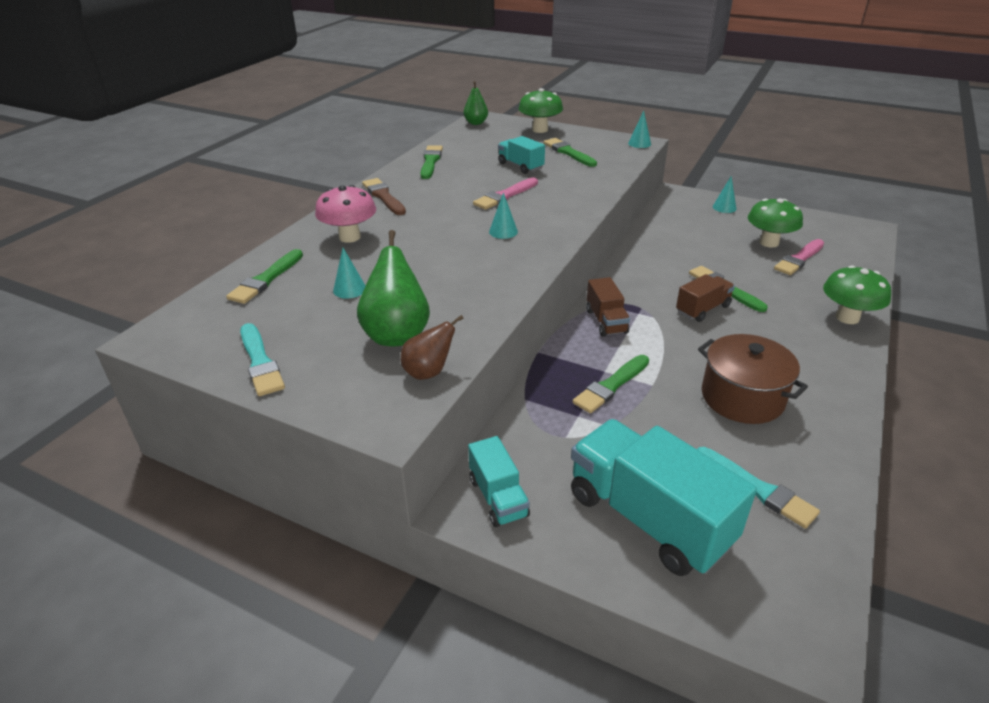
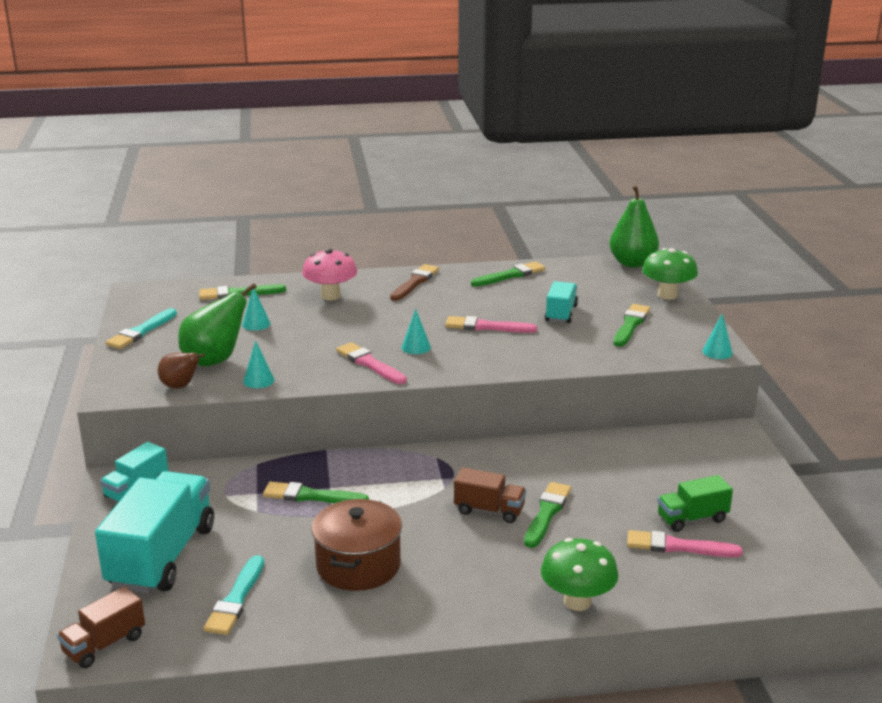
camera: 55 degrees right, 10 degrees down
green pear [464,81,488,125] -> green pear [609,185,659,267], size x1.65
brown truck [586,277,630,337] -> brown truck moved to [57,586,145,668]
turquoise cone [713,176,737,213] -> turquoise cone moved to [243,340,274,388]
green mushroom [748,198,803,248] -> green truck [658,475,733,532]
none -> pink brush [336,342,407,384]

